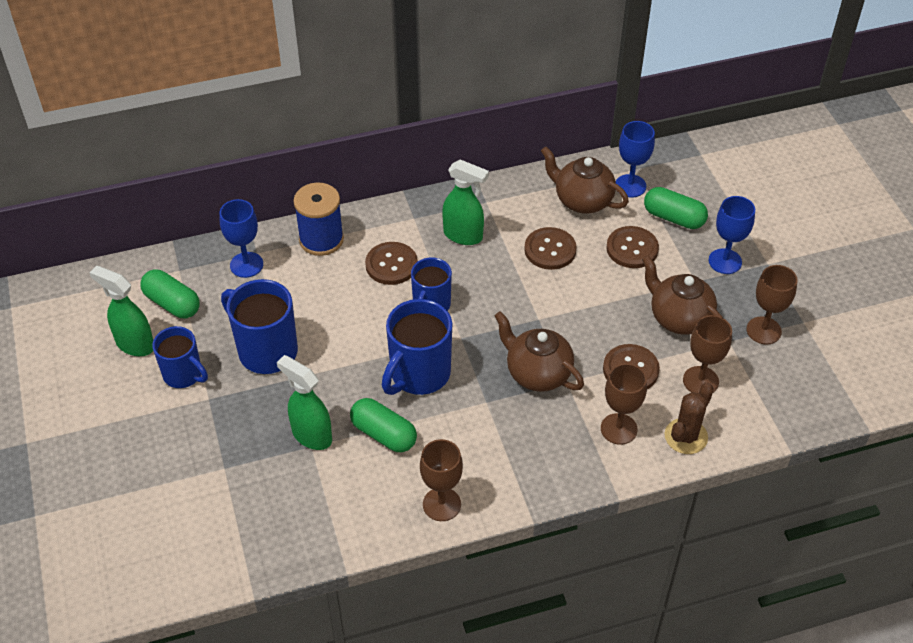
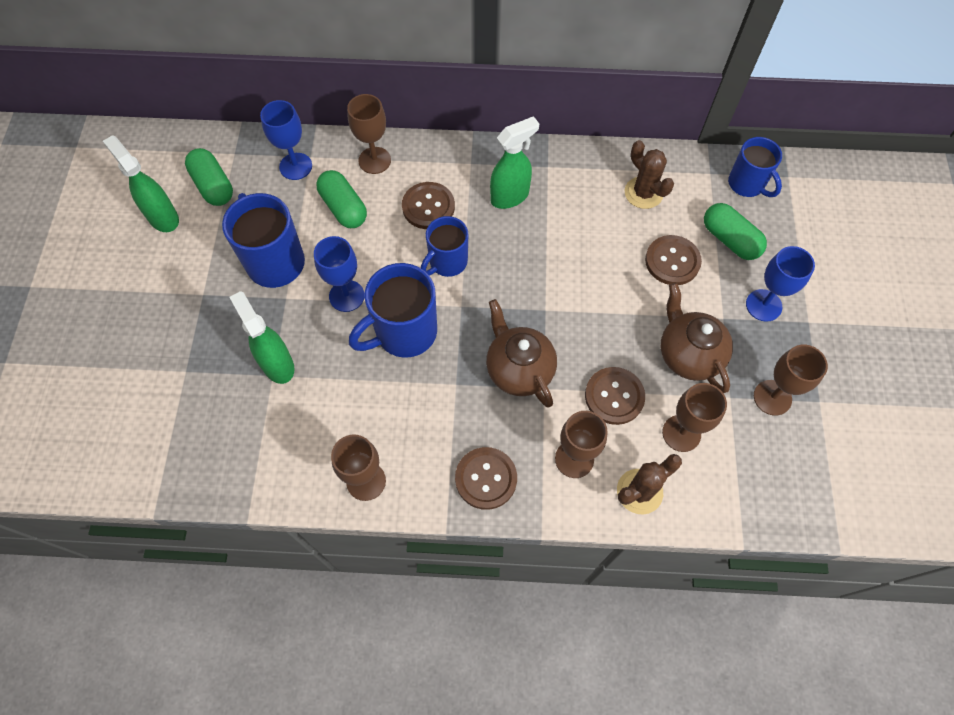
camera: 20 degrees right, 15 degrees up
blue mug [152,326,208,388] -> blue mug moved to [728,137,782,197]
blue spool [294,183,344,256] -> brown goblet [347,94,391,174]
green capsule [350,398,417,452] -> green capsule moved to [317,170,367,228]
green spray bottle [442,159,489,245] -> green spray bottle turned 75 degrees counterclockwise [490,116,539,209]
brown button [524,227,577,270] -> brown button moved to [455,447,517,510]
brown teapot [541,147,629,214] -> brown cactus [625,140,674,209]
blue goblet [616,121,655,197] -> blue goblet moved to [314,236,365,312]

